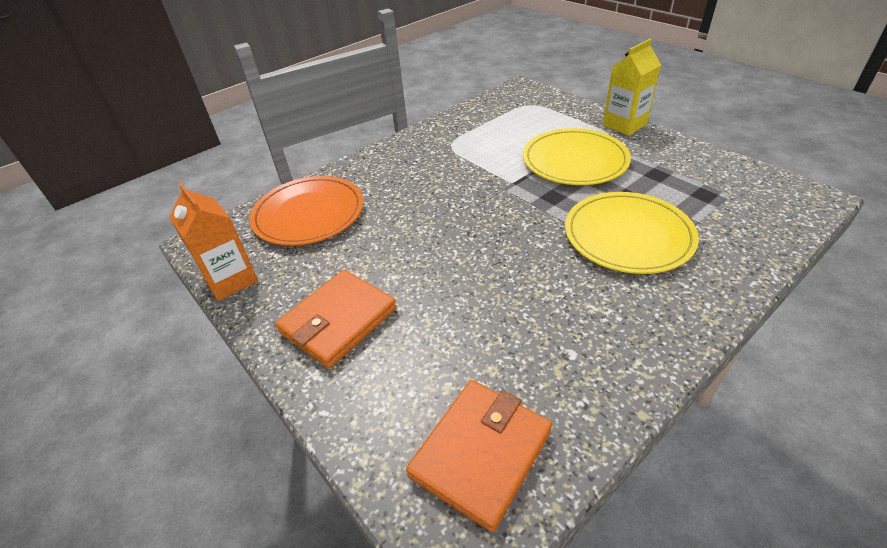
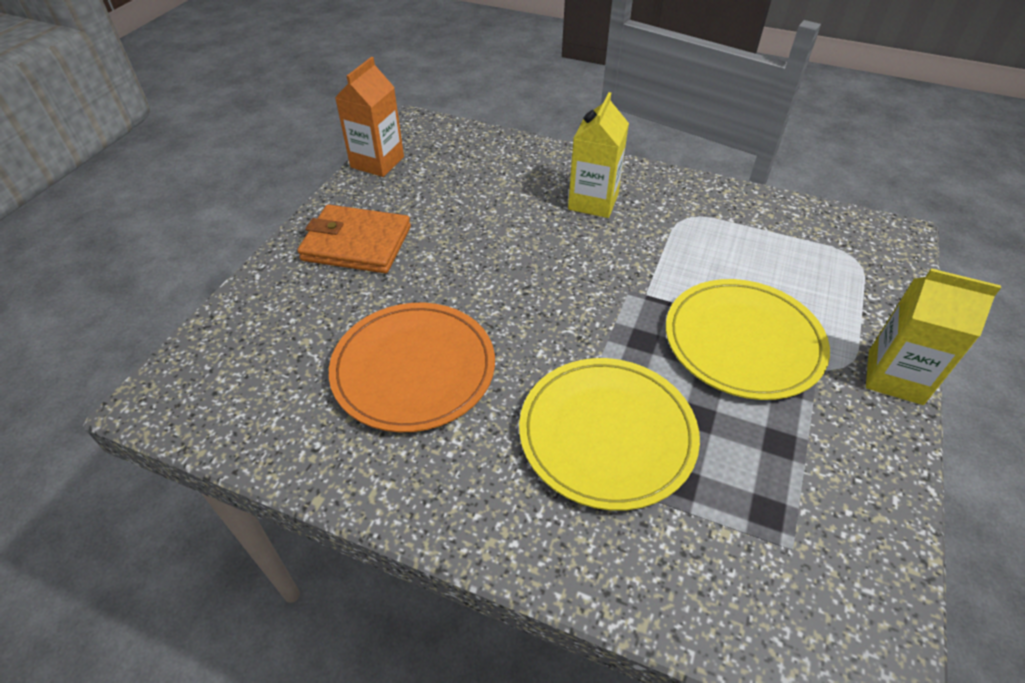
camera: 60 degrees right, 5 degrees up
orange plate [249,176,364,246] -> orange plate moved to [329,303,495,432]
orange wallet [406,380,552,532] -> none
none -> yellow carton [568,92,629,218]

